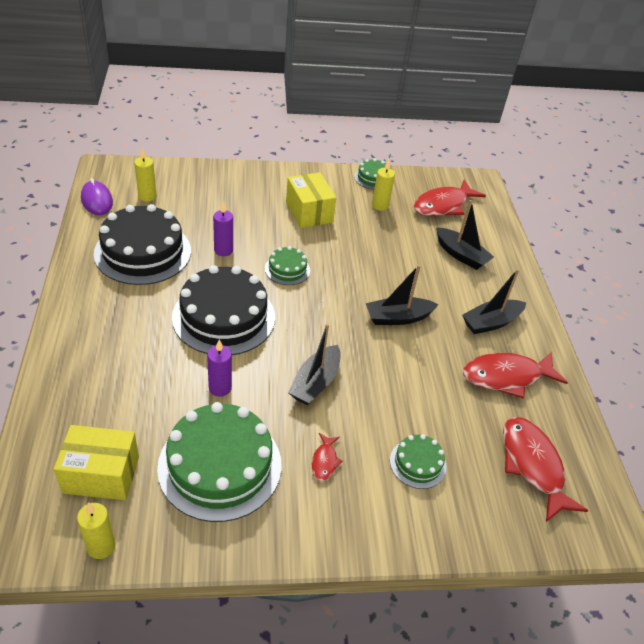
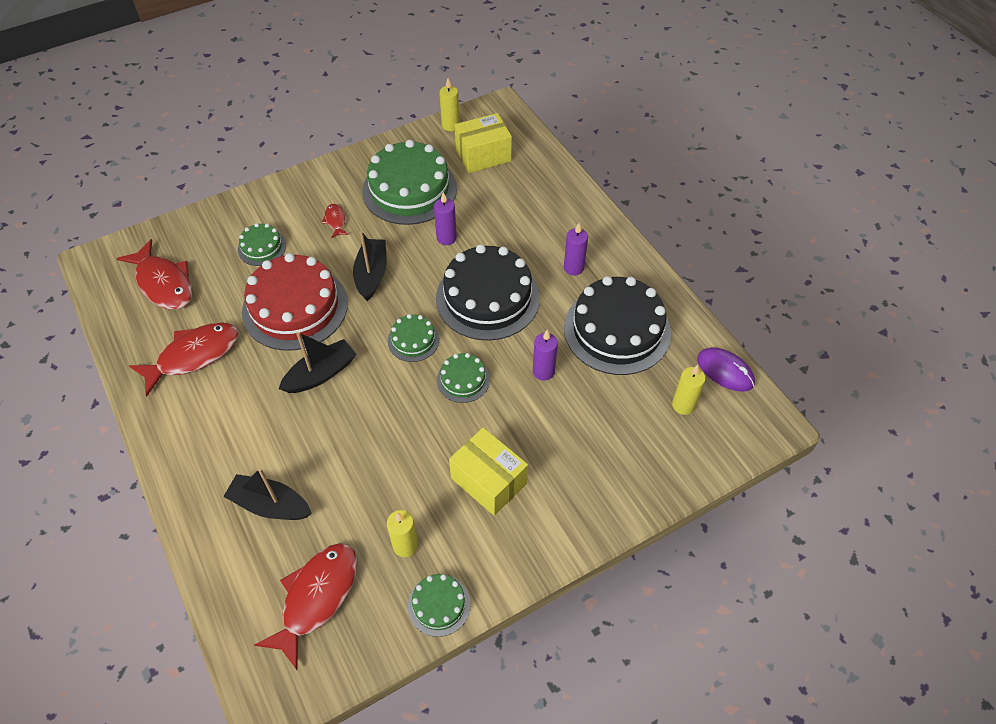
camera: 160 degrees right, 10 degrees up
black boat [462,269,526,334] -> none
none -> red cake [242,253,348,351]
none -> green cake [388,314,439,362]
none -> purple candle [564,223,588,276]

